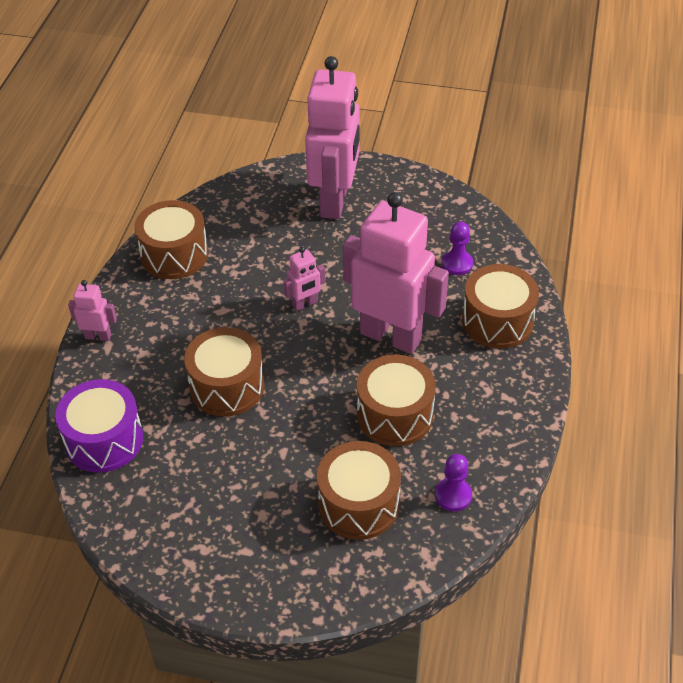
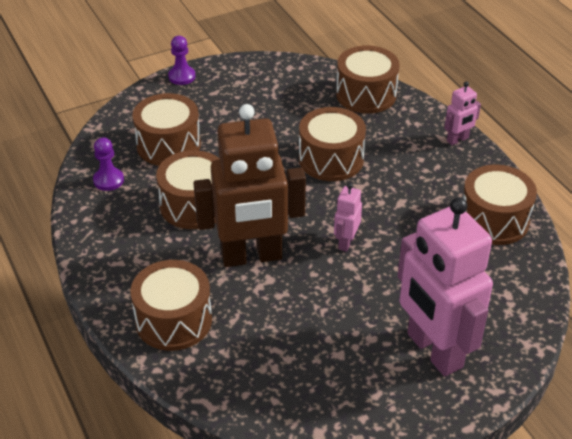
camera: 140 degrees right, 5 degrees down
purple drum [55,379,143,473] -> brown drum [336,46,400,114]
pink robot [343,192,449,354] -> brown robot [193,104,306,267]
purple pawn [442,222,473,275] -> purple pawn moved to [168,36,196,85]

